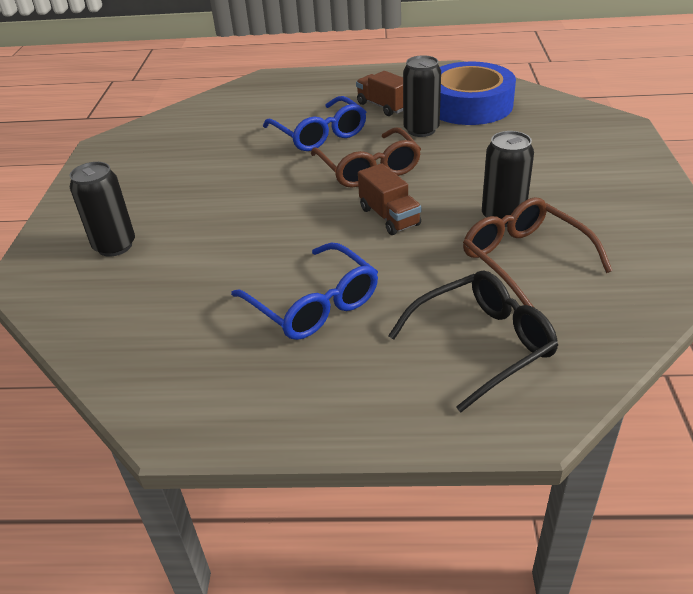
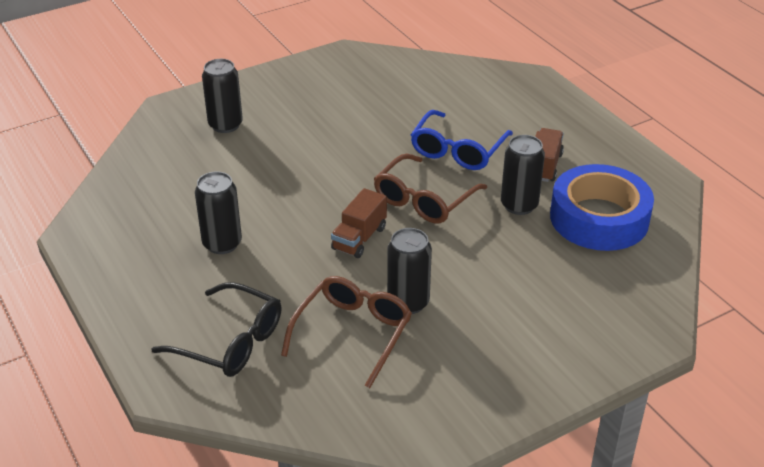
camera: 55 degrees right, 0 degrees up
blue glasses [231,242,378,340] -> black can [195,171,242,254]

